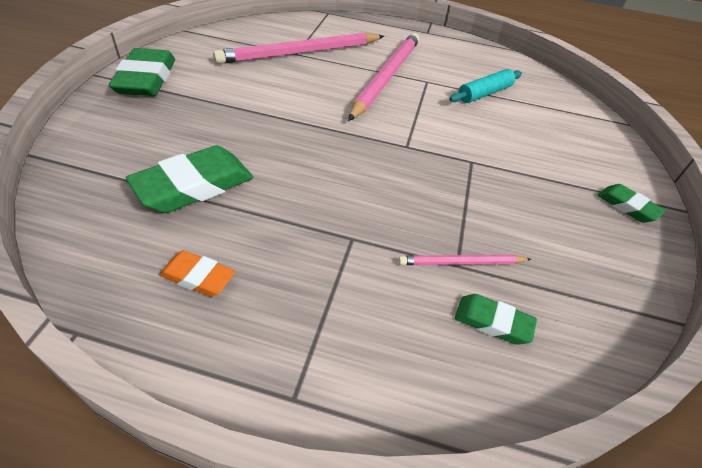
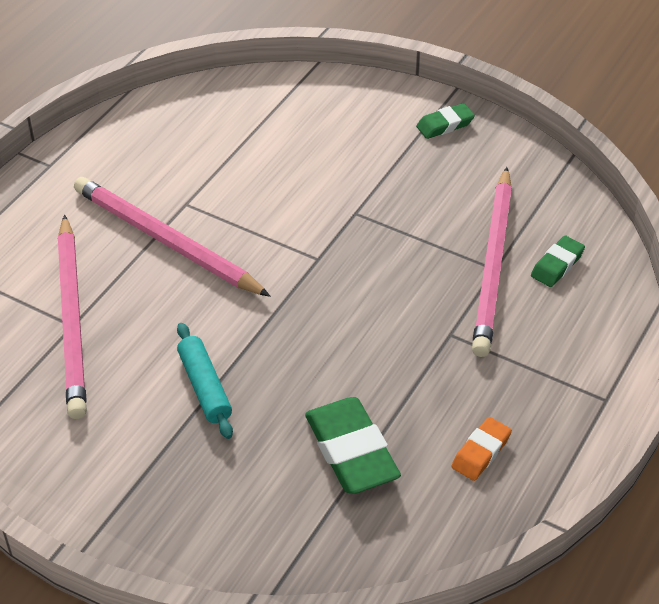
camera: 70 degrees left, 0 degrees up
green eraser [108,48,175,96] -> none
pink pencil [398,255,531,265] -> pink pencil [472,167,512,357], size x2.09
turquoise rolling pin [449,69,522,103] -> turquoise rolling pin moved to [177,323,233,439]

